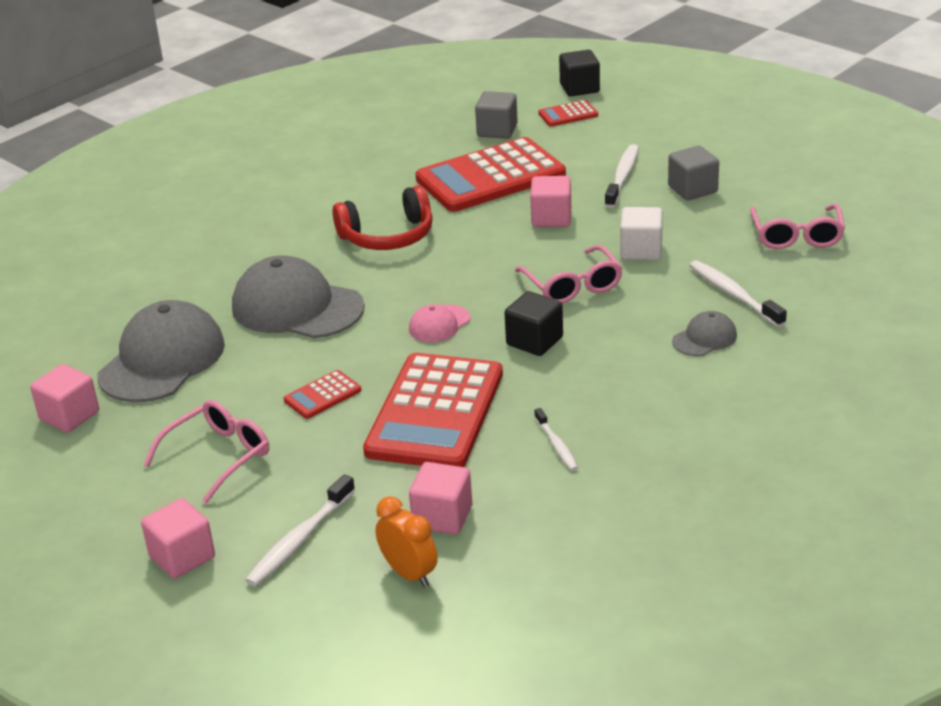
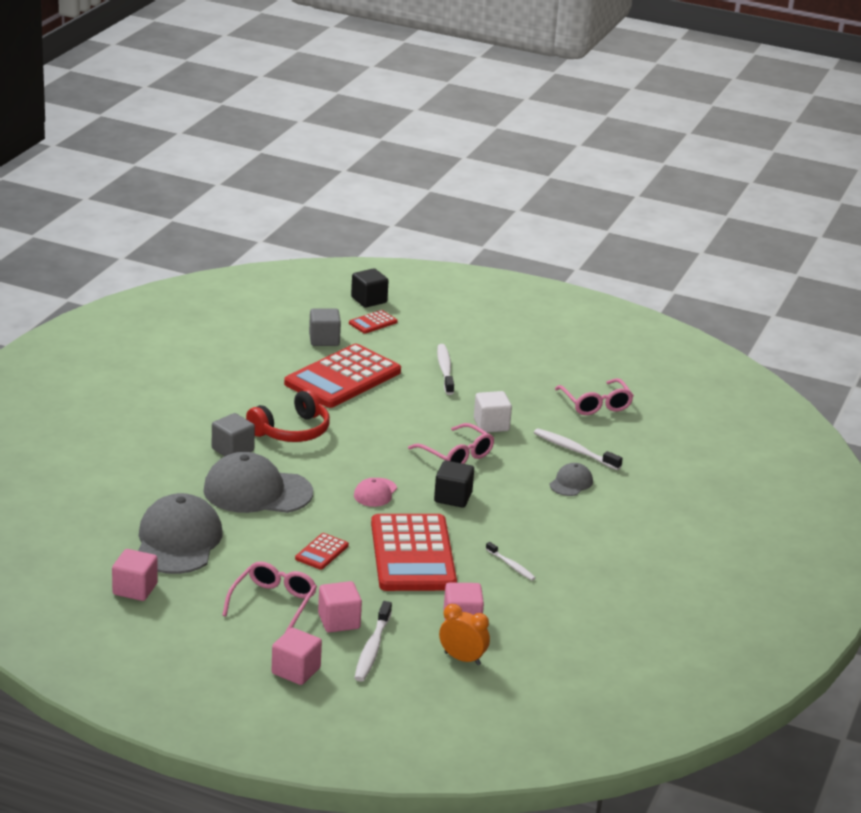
camera: 25 degrees left, 5 degrees down
pink cube [530,176,571,227] -> pink cube moved to [318,581,362,633]
grey cube [668,145,719,200] -> grey cube moved to [212,413,255,456]

